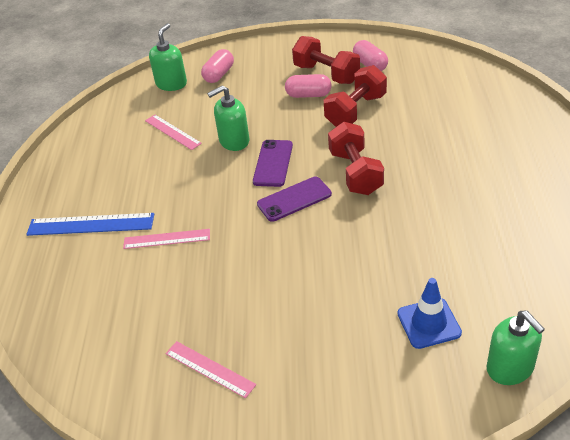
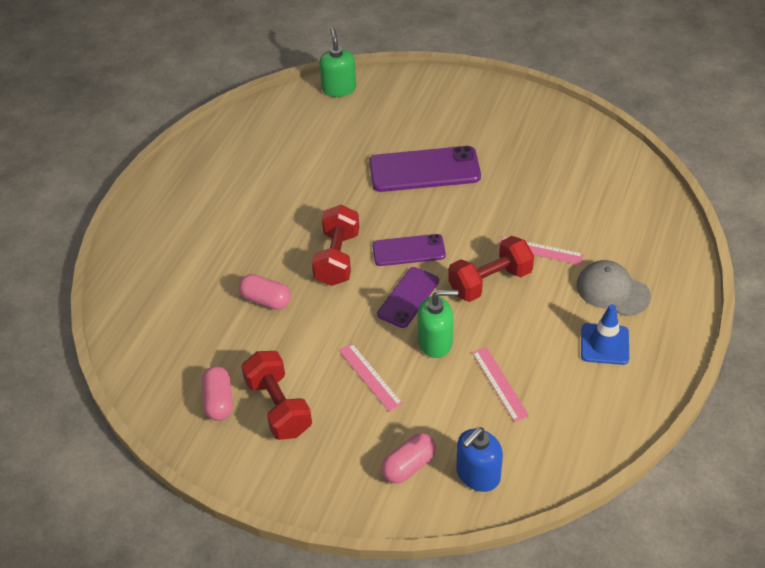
camera: 160 degrees left, 5 degrees up
blue ruler [26,213,154,236] -> grey cap [576,260,651,316]
green soap dispenser [149,23,187,91] -> blue soap dispenser [456,427,503,492]
pink ruler [165,341,256,398] -> pink ruler moved to [339,343,403,412]
pink capsule [285,74,332,98] -> pink capsule moved to [239,274,291,310]
red dumbbell [324,65,387,127] -> red dumbbell moved to [448,236,534,302]
blue traffic cone [397,278,462,349] -> blue traffic cone moved to [581,304,629,365]
none -> purple phone [369,146,481,192]

